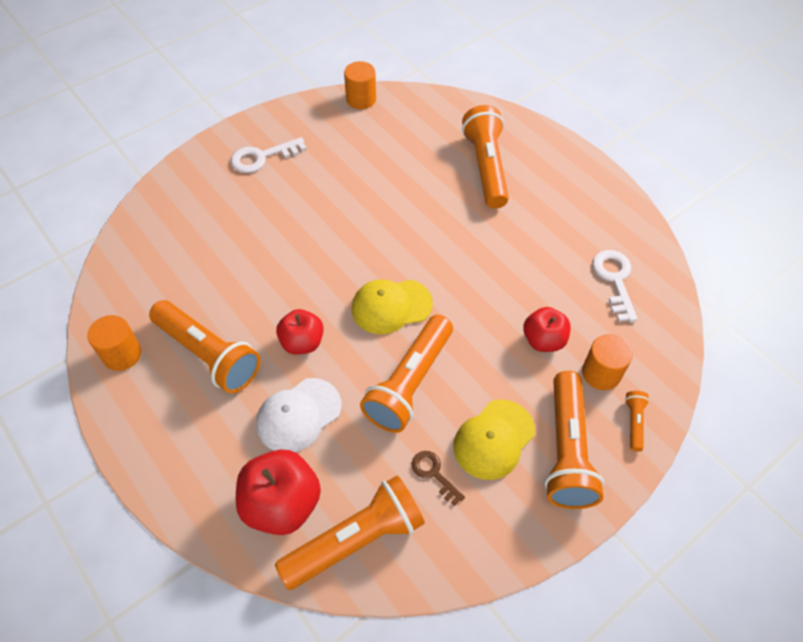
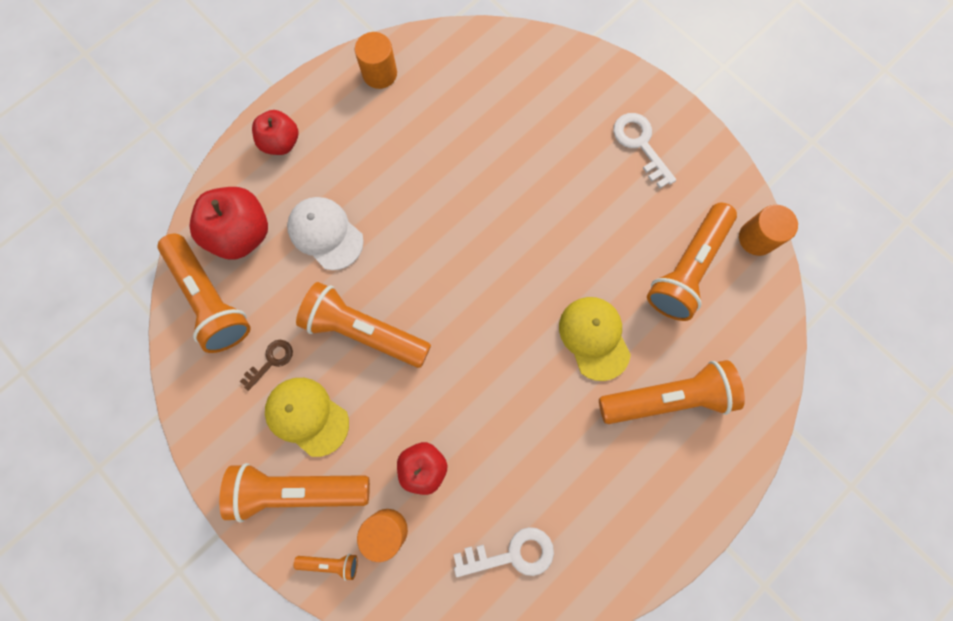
camera: 85 degrees right, 20 degrees up
orange flashlight [149,300,260,393] -> orange flashlight moved to [647,203,737,321]
red apple [276,309,324,355] -> red apple moved to [252,110,298,155]
yellow cap [351,279,433,334] -> yellow cap moved to [559,297,631,381]

